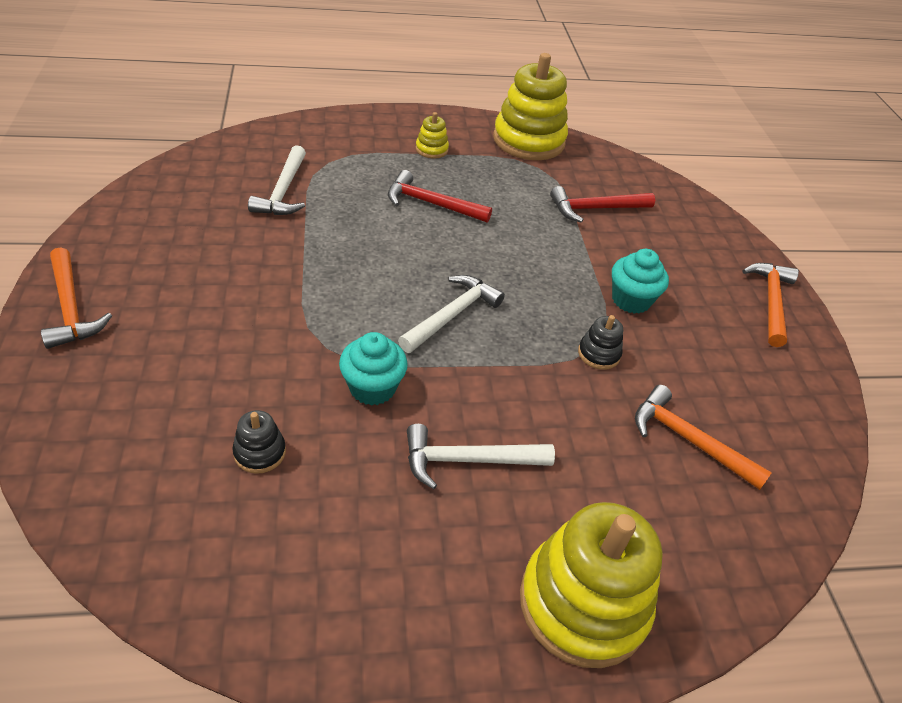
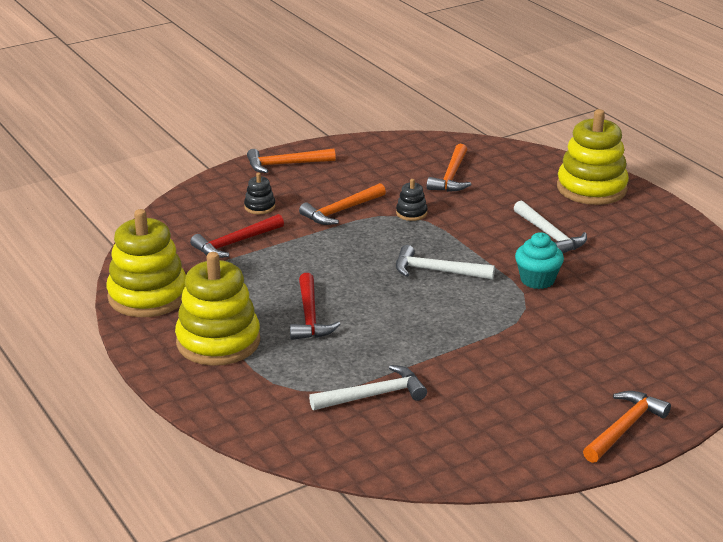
camera: 110 degrees left, 15 degrees down
black stacking toy [232,410,286,474] -> black stacking toy moved to [244,173,275,214]
yellow stacking toy [416,112,449,158] -> yellow stacking toy [175,252,260,366], size x2.30
red hammer [550,186,655,223] -> red hammer turned 90 degrees clockwise [190,214,284,258]
turquoise cupcake [612,249,669,314] -> orange hammer [299,183,386,225]

